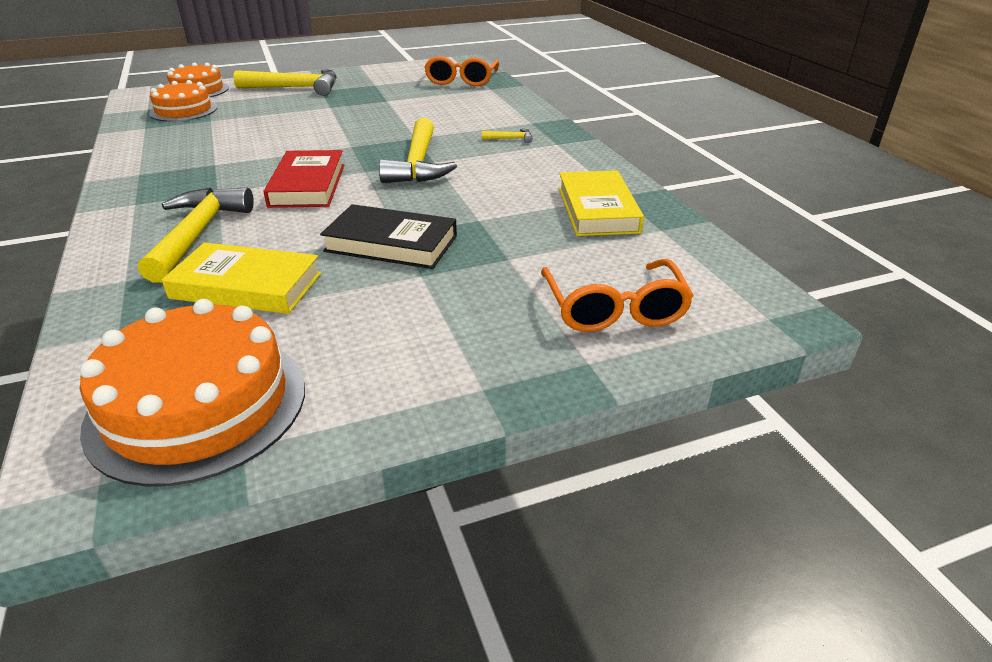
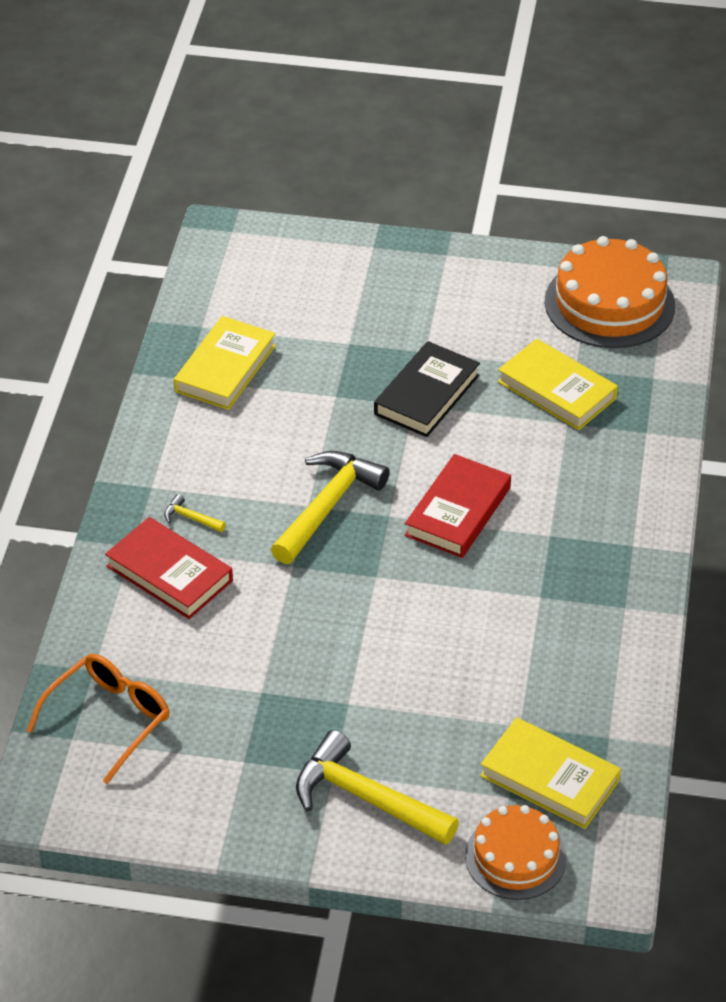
camera: 150 degrees left, 10 degrees up
yellow hammer [138,187,254,283] -> none
orange cake [149,80,217,122] -> yellow book [480,717,621,829]
black book [320,204,457,269] -> black book turned 75 degrees clockwise [374,341,480,437]
orange glasses [541,259,694,332] -> none
none -> red book [105,517,233,619]

